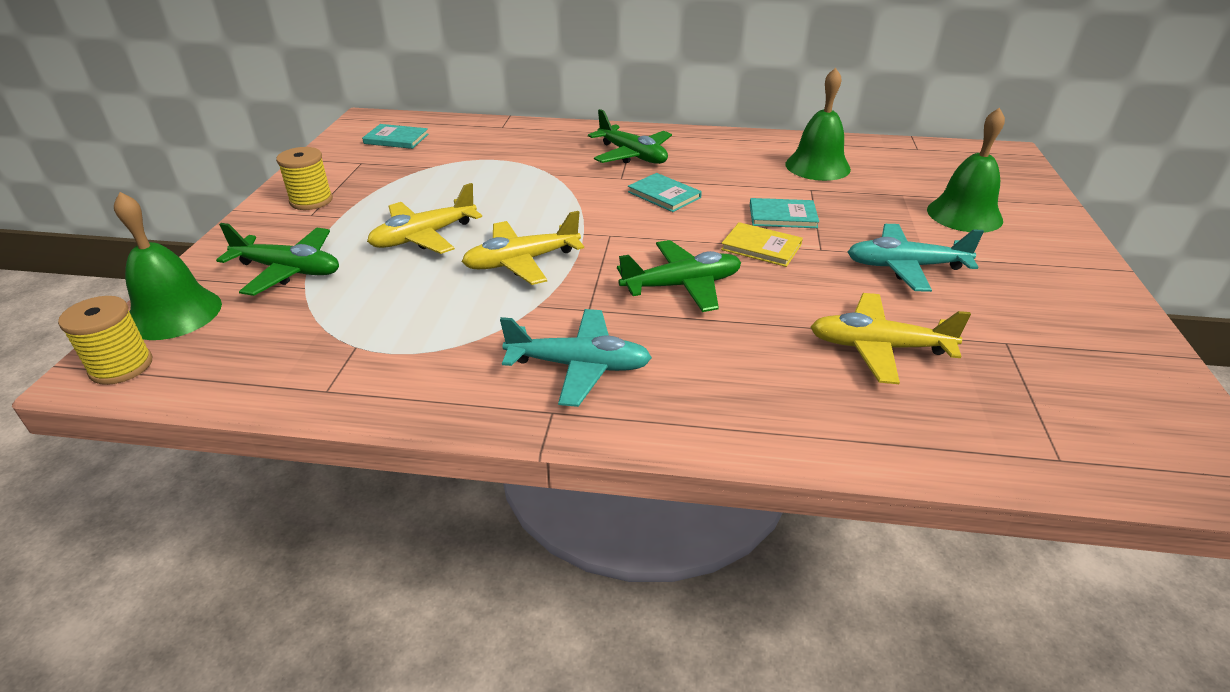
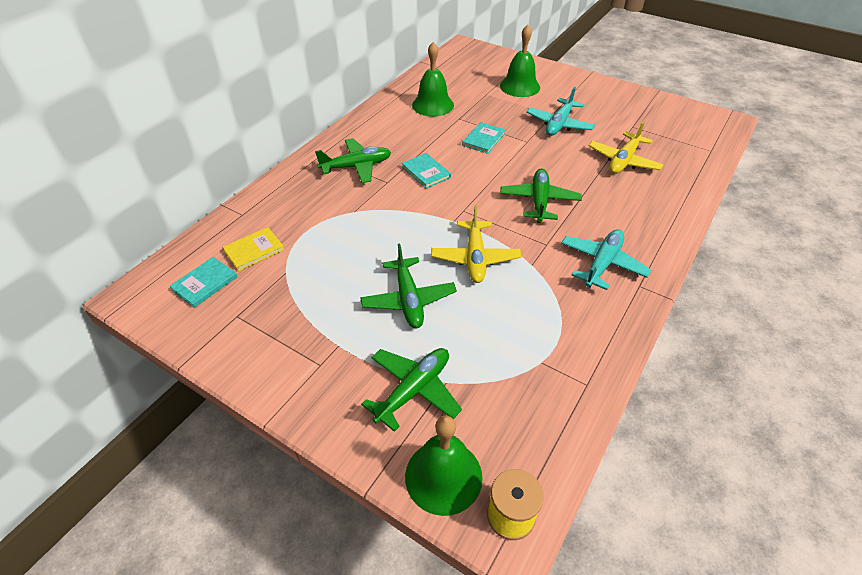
camera: 65 degrees left, 10 degrees up
yellow spool [276,147,333,210] -> none
yellow plane [367,183,482,254] -> green plane [360,243,457,328]
turquoise book [628,173,702,212] -> turquoise book turned 75 degrees clockwise [402,153,451,189]
yellow book [721,222,803,267] -> yellow book moved to [222,227,284,271]

